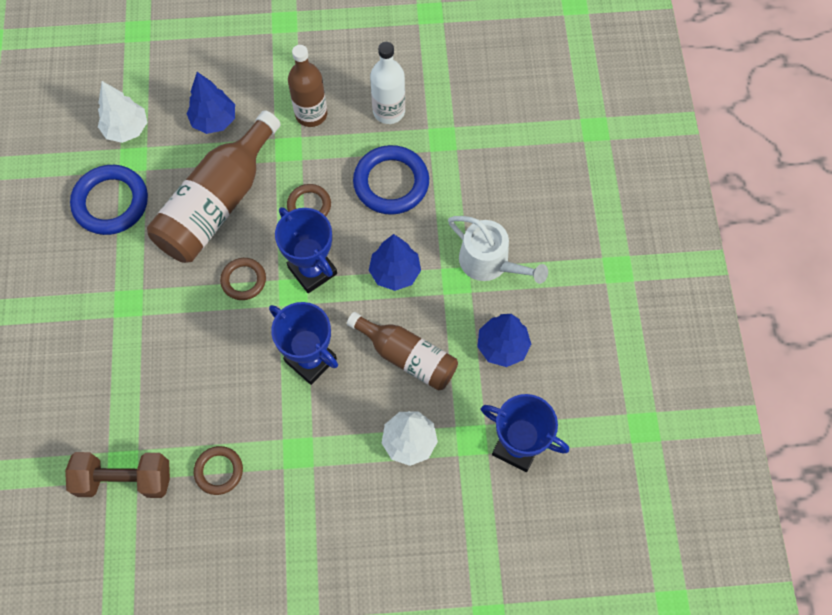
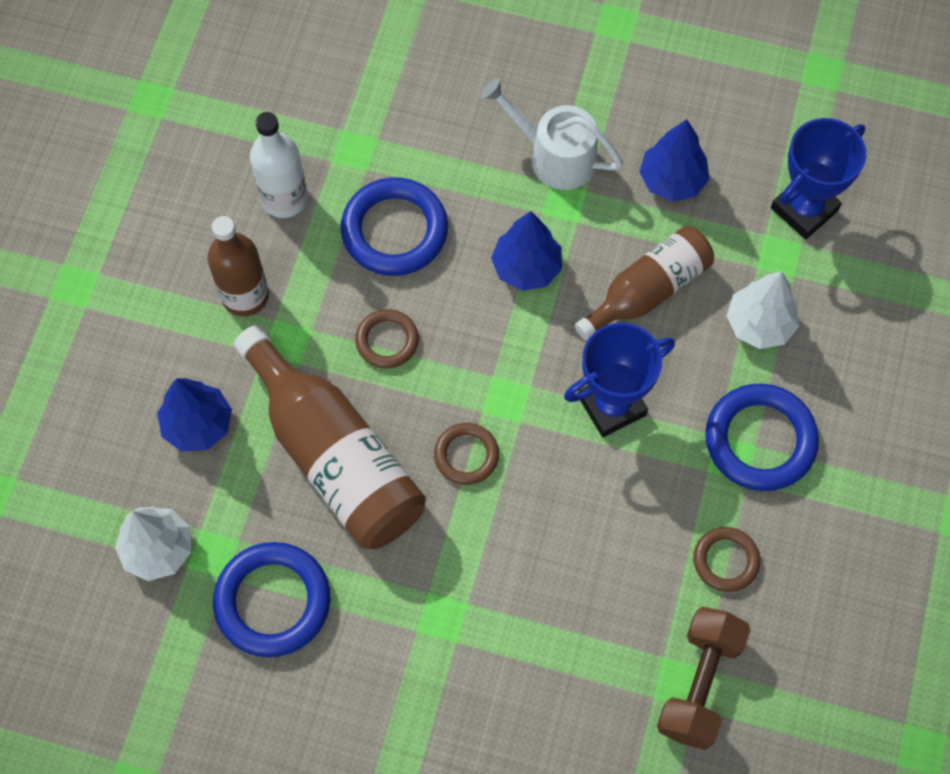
camera: 70 degrees left, 0 degrees up
blue trophy [275,207,337,293] -> none
white watering can [448,216,548,284] -> white watering can turned 120 degrees counterclockwise [481,78,623,190]
none -> blue ring [705,384,819,491]

